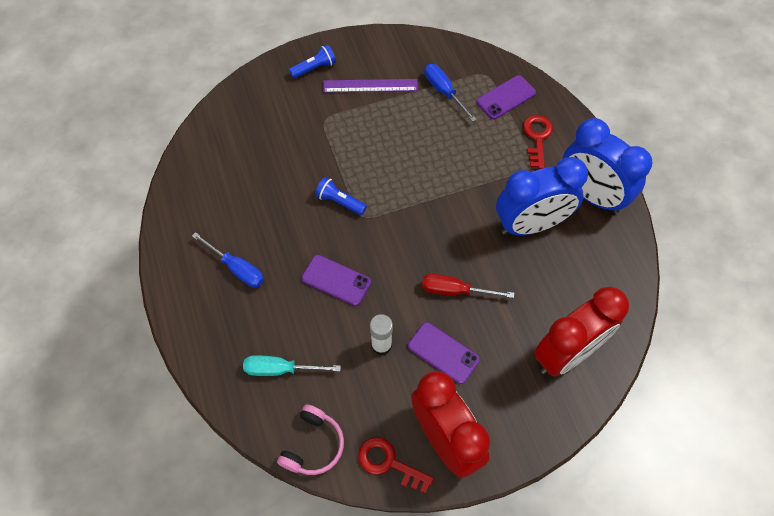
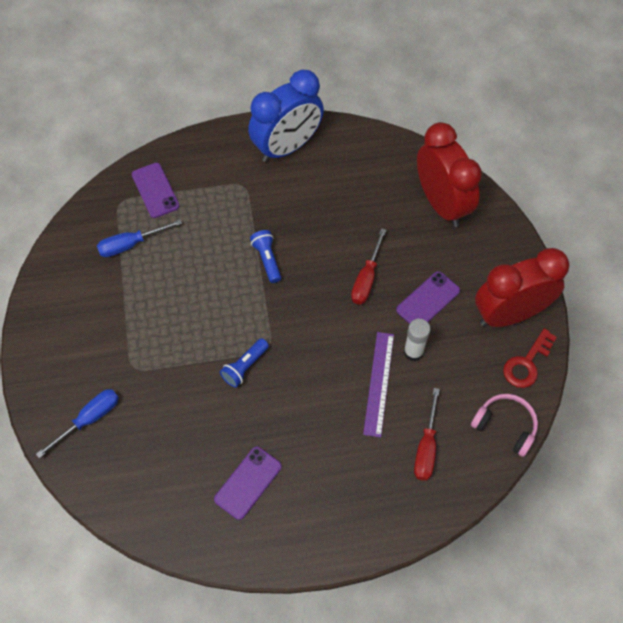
camera: 80 degrees left, 0 degrees up
blue screwdriver [192,232,264,288] -> blue screwdriver moved to [36,389,119,458]
turquoise screwdriver [243,355,341,376] -> red screwdriver [414,388,440,481]
blue flashlight [289,44,336,78] -> blue flashlight moved to [250,230,281,283]
purple phone [302,255,371,306] -> purple phone moved to [214,447,282,520]
purple ruler [323,79,418,93] -> purple ruler moved to [363,332,394,437]
blue clock [496,157,588,235] -> none
red key [523,115,553,169] -> none

